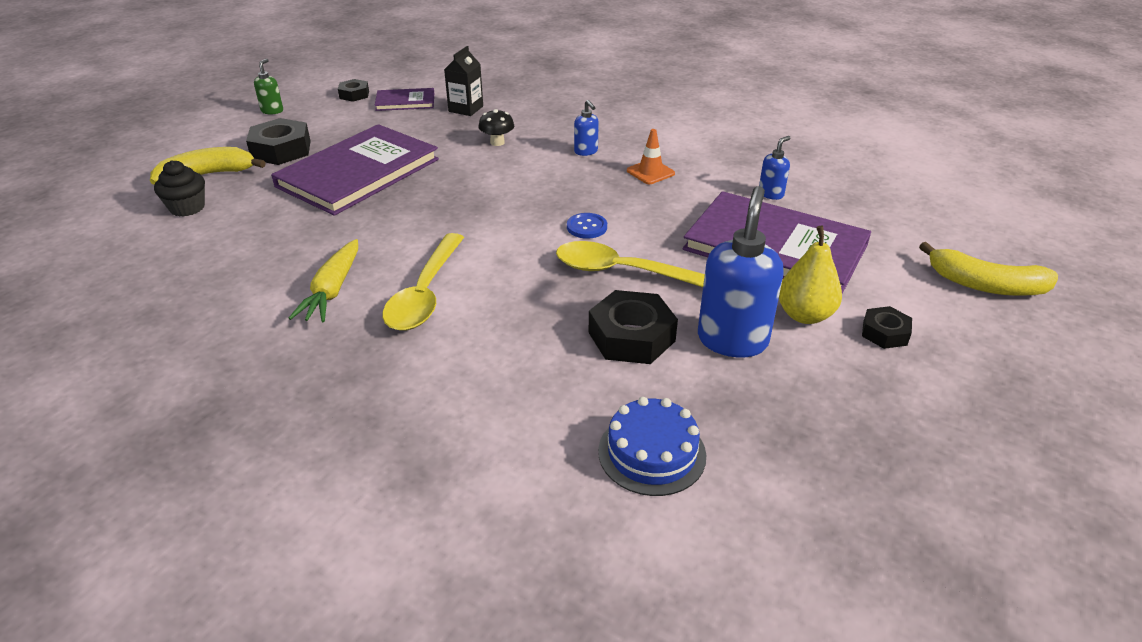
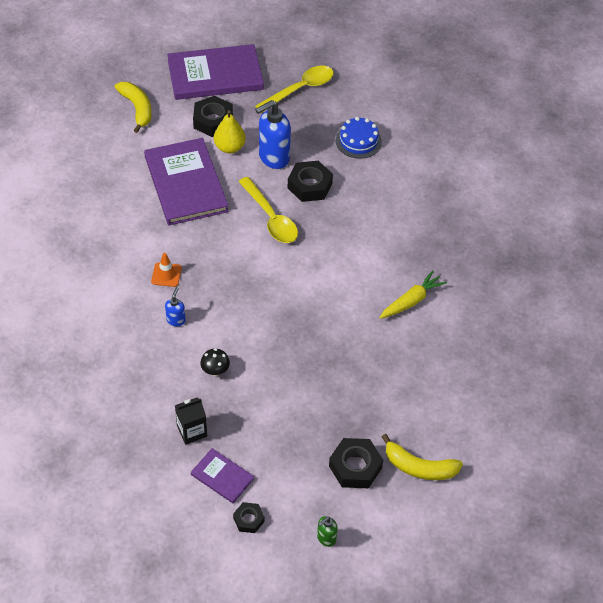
camera: 140 degrees left, 15 degrees up
black cupcake [154,160,205,217] -> none
purple book [271,124,439,216] -> purple book moved to [167,44,264,100]
yellow spoon [382,233,464,331] -> yellow spoon moved to [255,66,333,113]
blue button [567,213,607,239] -> none
blue soap dispenser [759,136,790,200] -> none
black nut [862,306,912,349] -> black nut [193,96,233,137], size x1.74

